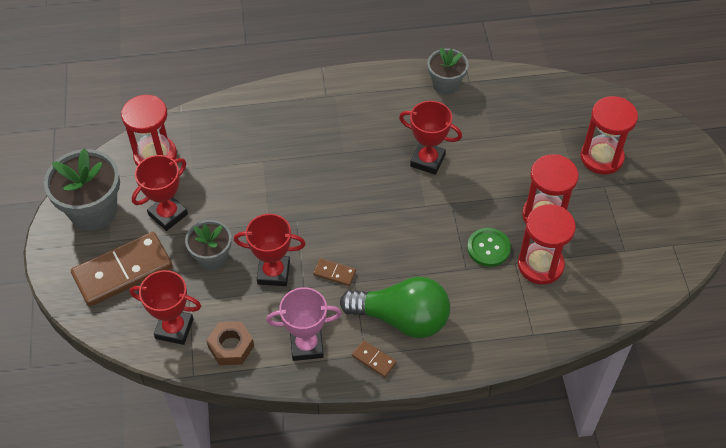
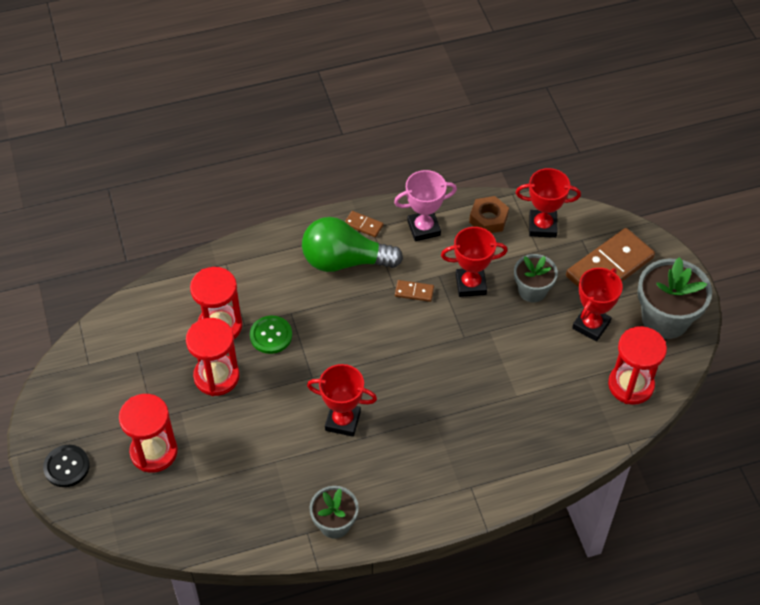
camera: 170 degrees right, 0 degrees up
none -> black button [43,445,90,487]

